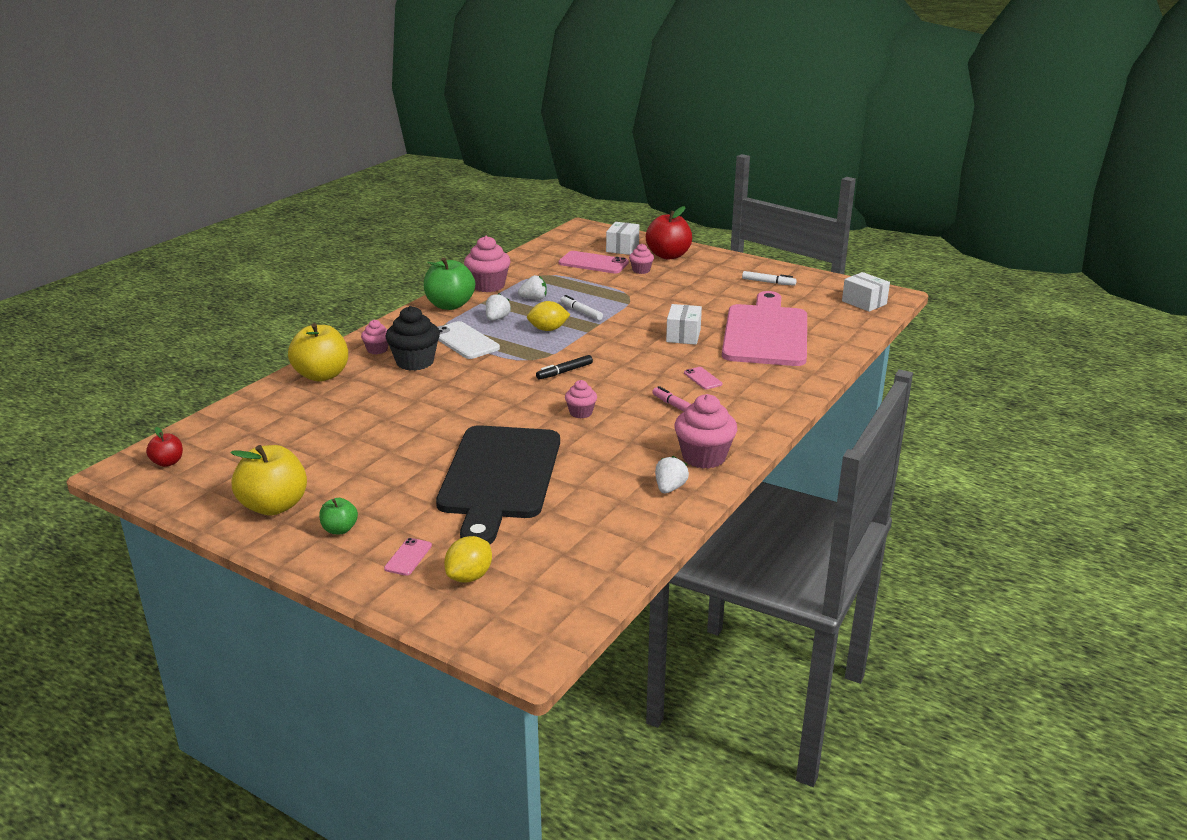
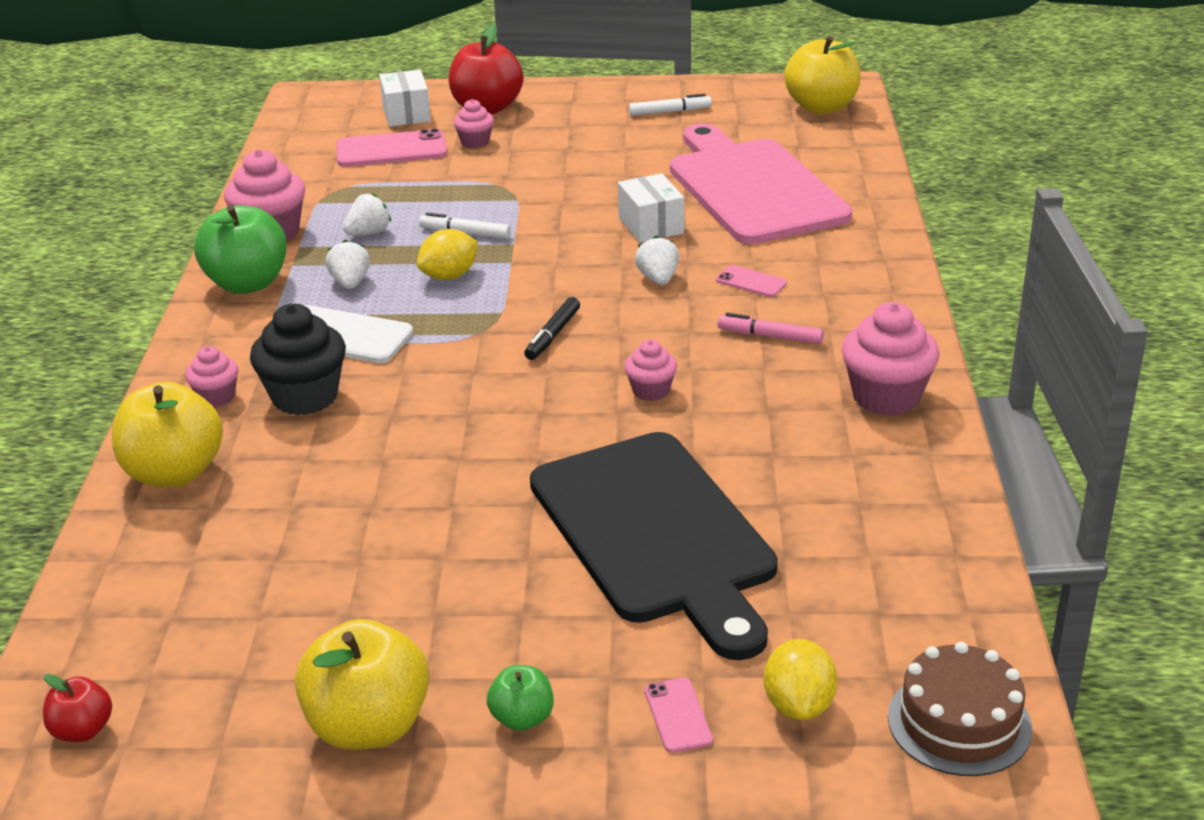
camera: 30 degrees left, 5 degrees up
white strawberry [655,456,689,493] -> white strawberry moved to [635,236,679,285]
white box [842,272,890,312] -> yellow apple [784,36,861,114]
none -> brown cake [888,642,1032,776]

